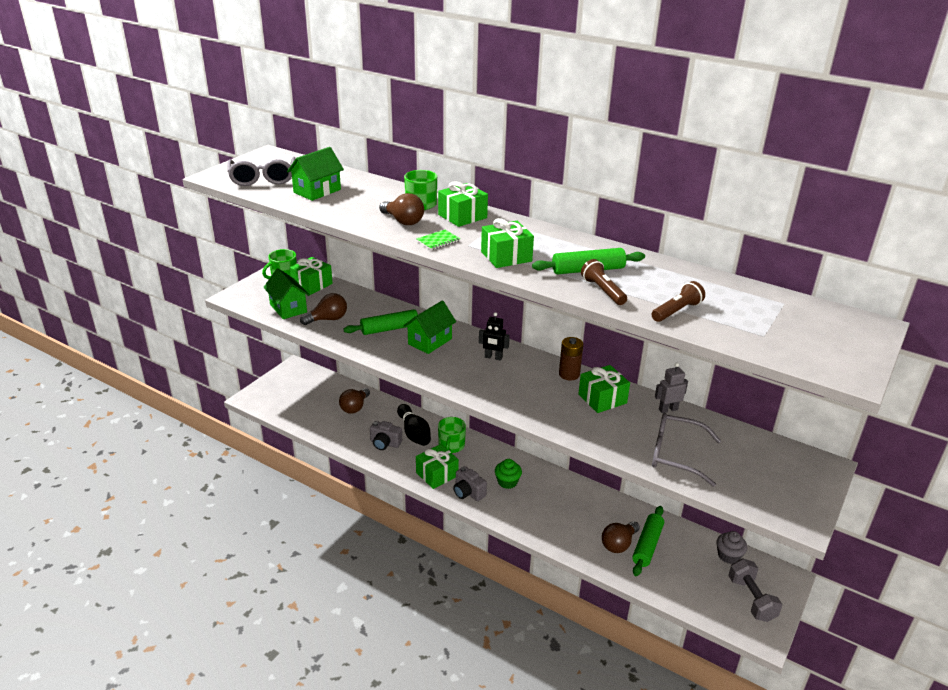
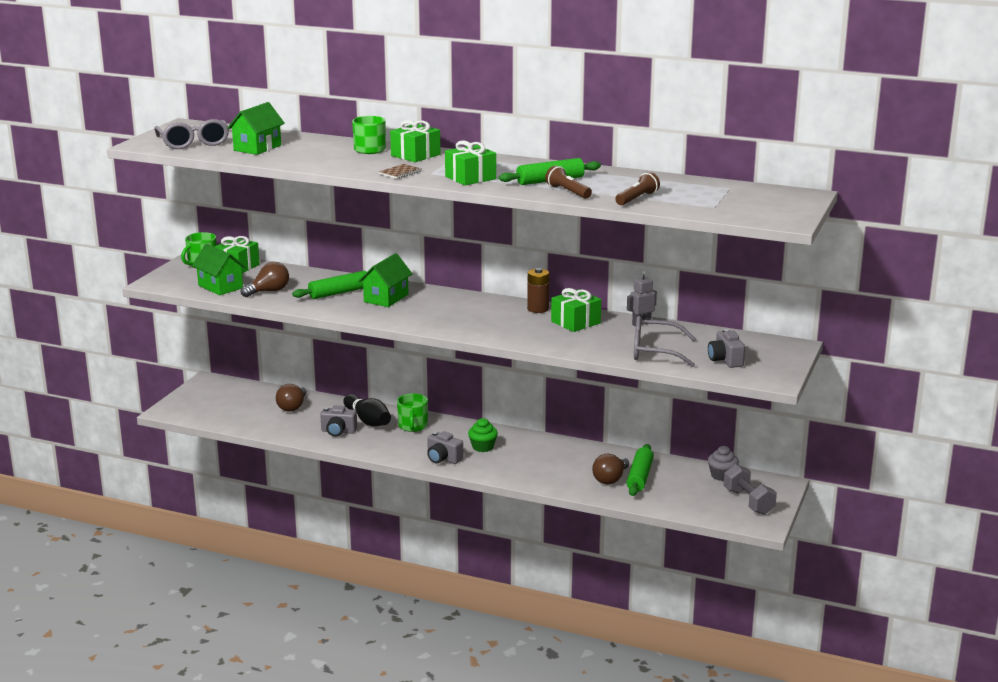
camera: 10 degrees left, 10 degrees down
brown light bulb [379,193,424,225] -> none
green notebook [416,230,460,250] -> brown notebook [379,164,422,179]
green gift [416,444,459,489] -> none
black robot [479,312,510,361] -> none
none -> grey camera [708,329,745,368]

